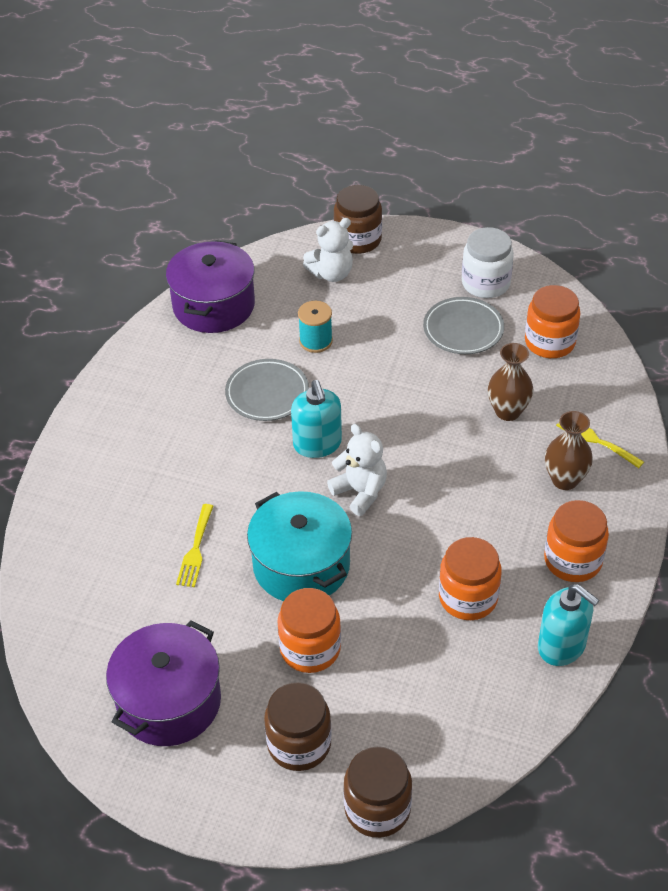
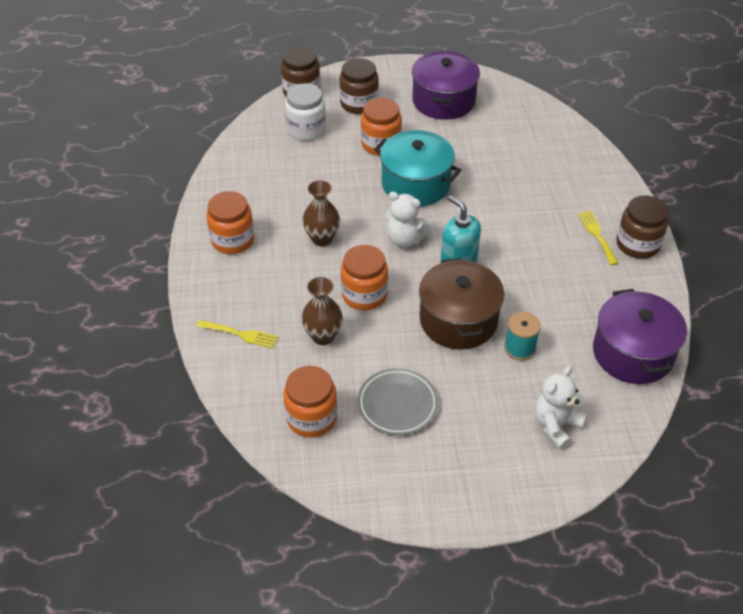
camera: 155 degrees right, 0 degrees up
yellow fork [176,504,213,587] -> yellow fork moved to [578,211,619,265]
grey plate [225,359,309,421] -> none
brown jar [334,185,382,254] -> brown jar moved to [616,195,669,259]
orange jar [439,537,502,620] -> orange jar moved to [341,245,388,310]
white jar [462,227,514,298] -> white jar moved to [285,83,326,141]
turquoise soap dispenser [538,584,599,666] -> none
brown vase [545,411,593,490] -> brown vase moved to [303,180,340,247]
none -> brown pot [419,258,504,349]

